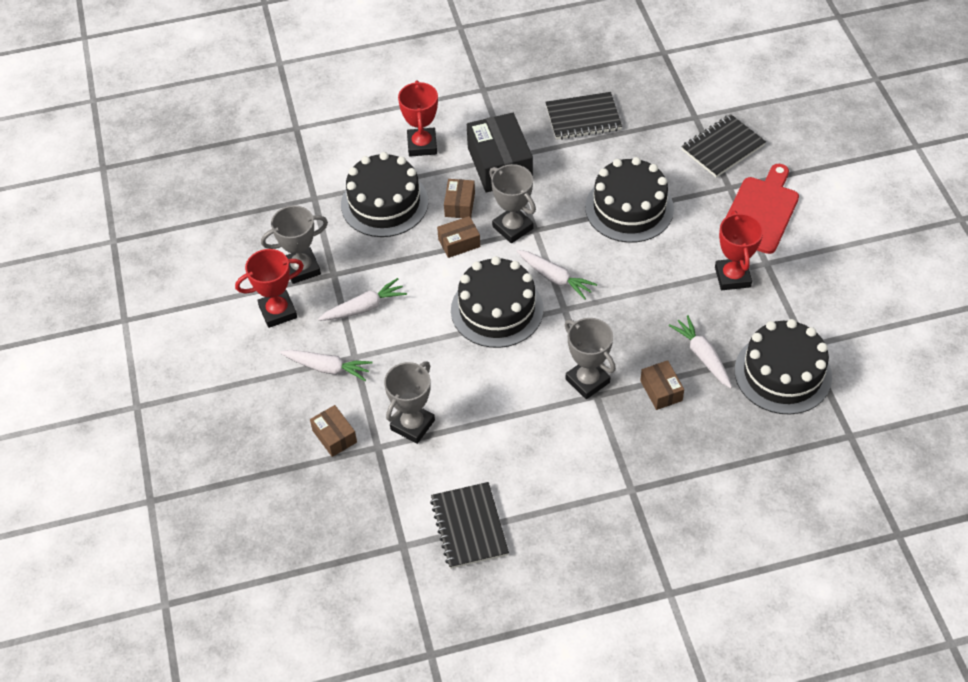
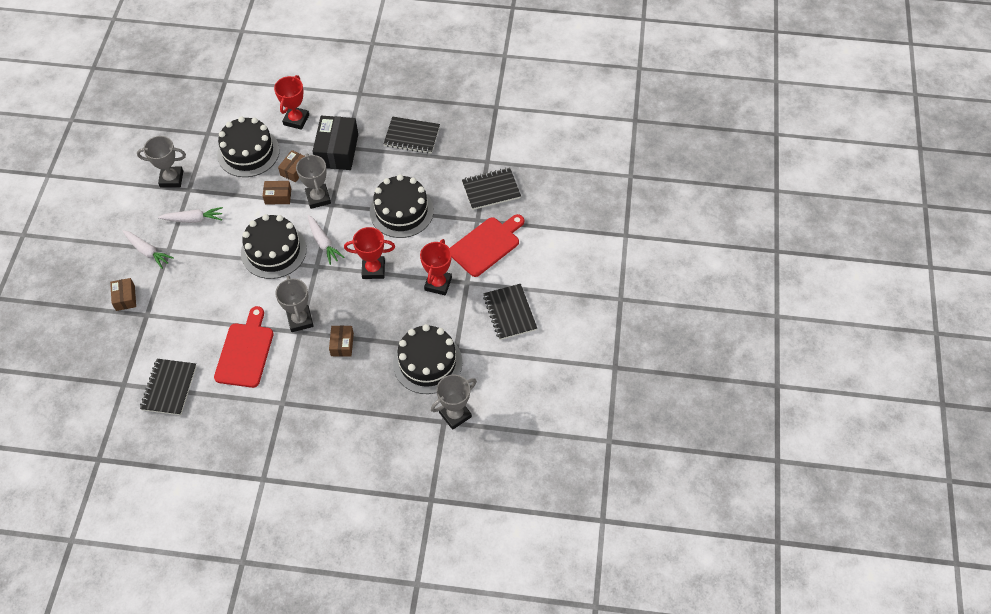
camera: 20 degrees right, 5 degrees up
red trophy [235,249,304,328] -> red trophy moved to [344,227,395,279]
grey trophy [384,361,435,444] -> grey trophy moved to [431,374,477,430]
white carrot [669,315,732,388] -> none
none -> red cutting board [214,306,274,388]
none -> black notebook [483,284,537,340]

